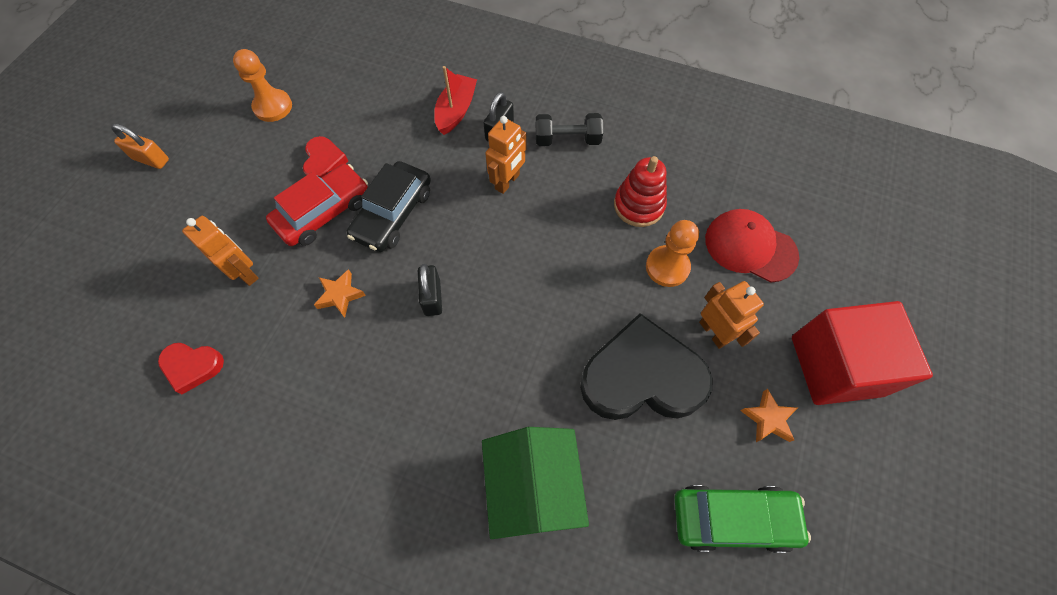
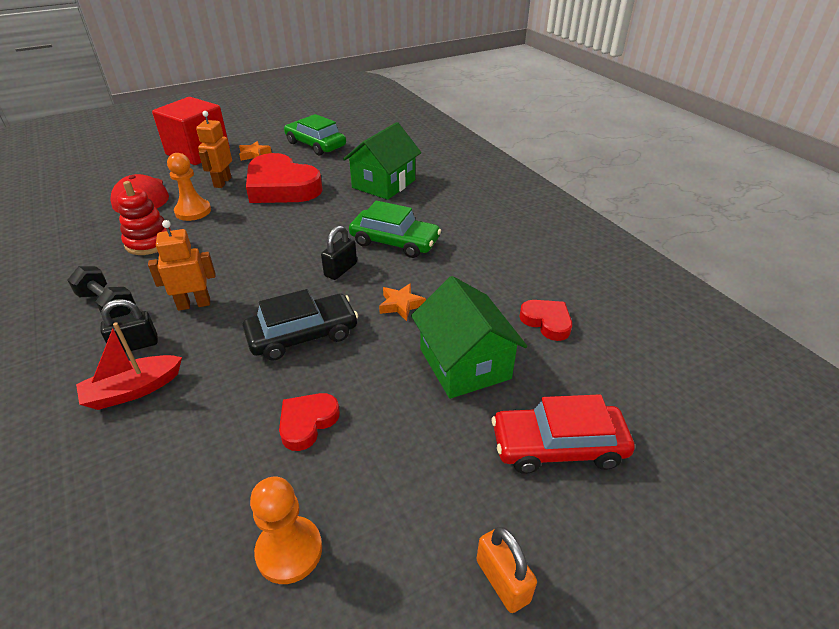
camera: 140 degrees left, 25 degrees down
orange robot [182,216,259,286] -> green house [411,276,527,399]
red car [266,164,368,246] -> red car moved to [492,394,635,474]
black heart [580,313,713,420] -> red heart [246,153,323,203]
none -> green car [349,201,441,258]

